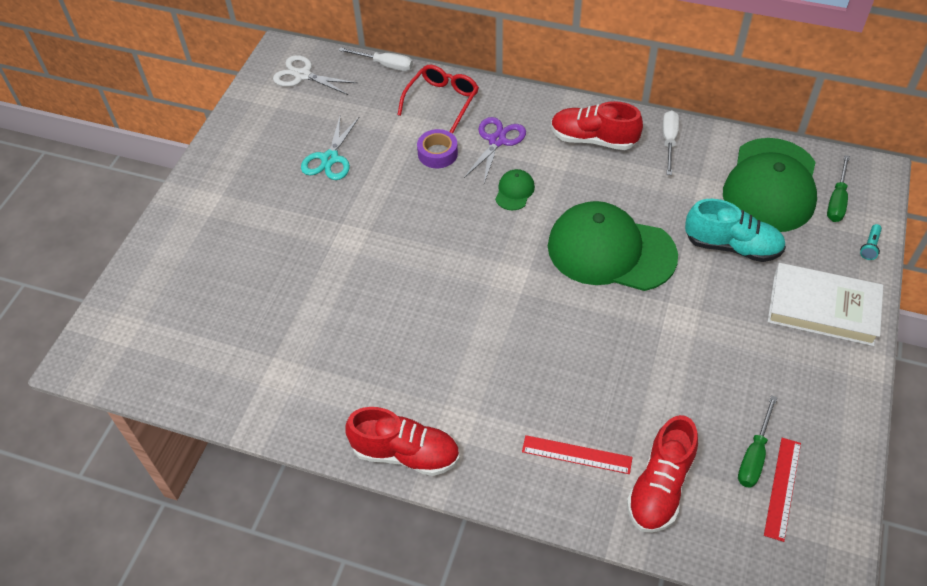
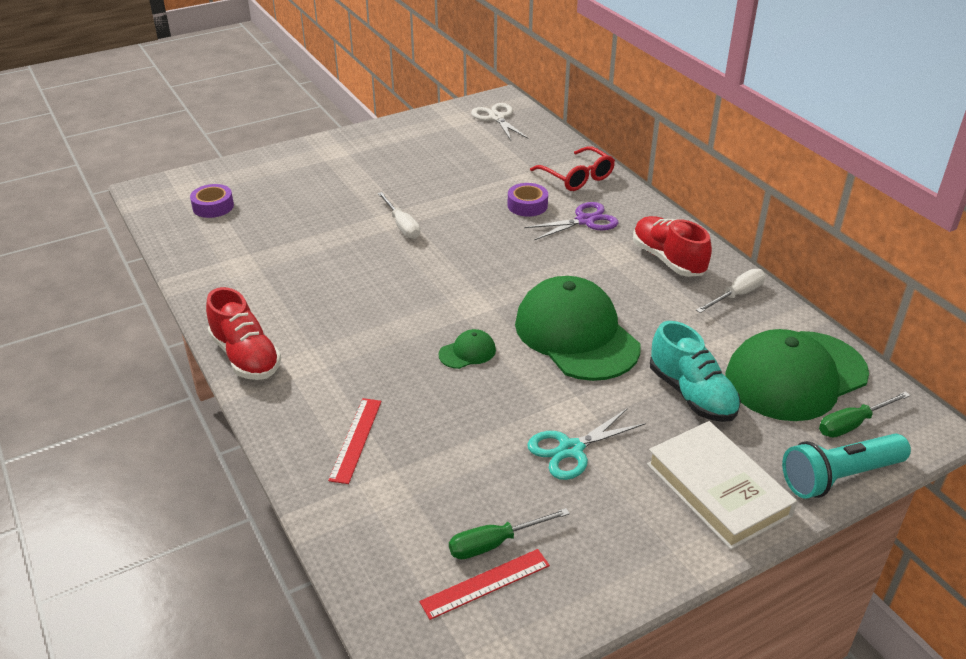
camera: 40 degrees right, 15 degrees down
turquoise scissors [301,117,359,180] -> turquoise scissors moved to [527,408,646,480]
white screwdriver [339,47,413,71] -> white screwdriver moved to [378,192,420,239]
red glasses [398,65,479,134] -> red glasses turned 75 degrees clockwise [530,146,615,191]
green cap [495,169,535,210] -> green cap moved to [438,329,496,369]
red ruler [522,435,633,474] -> red ruler turned 45 degrees clockwise [328,398,381,484]
red shoe [627,415,698,533] -> none
turquoise flashlight [860,224,882,260] -> turquoise flashlight [782,434,911,498], size x2.39
none -> purple tape [190,184,234,218]

